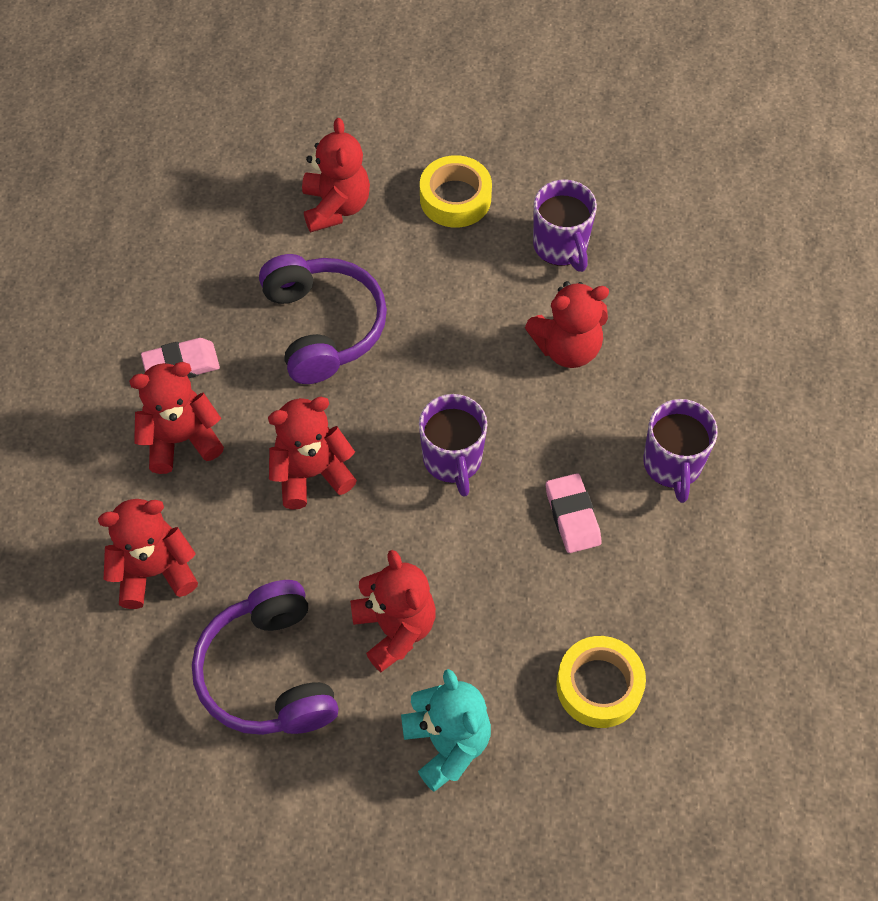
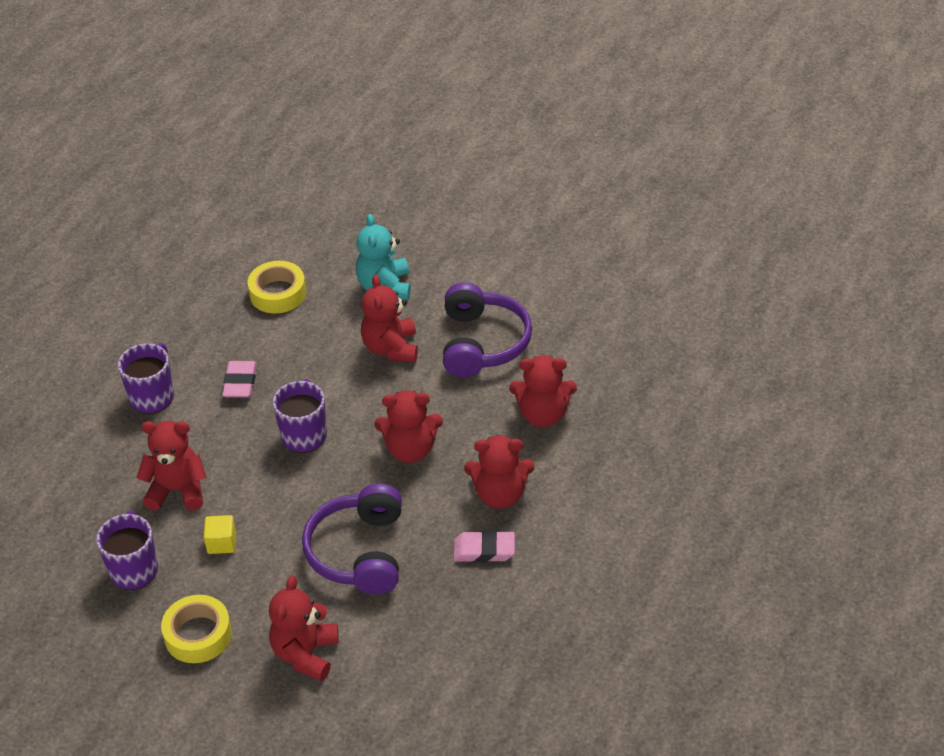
camera: 160 degrees left, 15 degrees down
none -> yellow cube [204,515,236,554]

